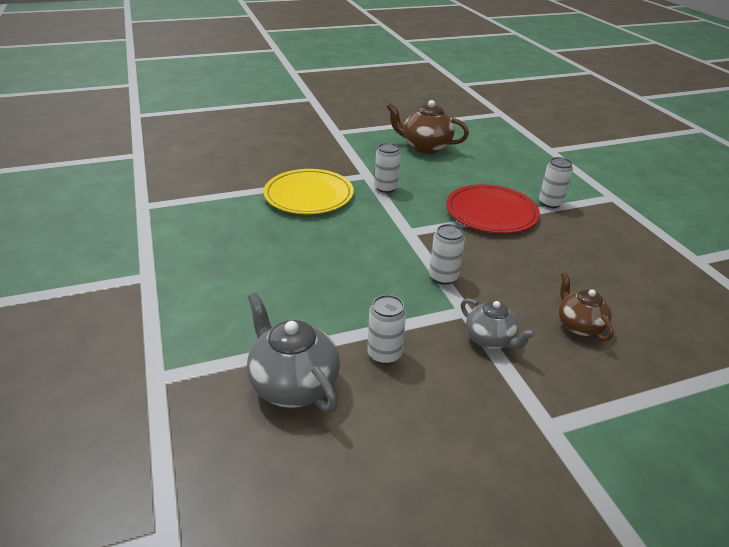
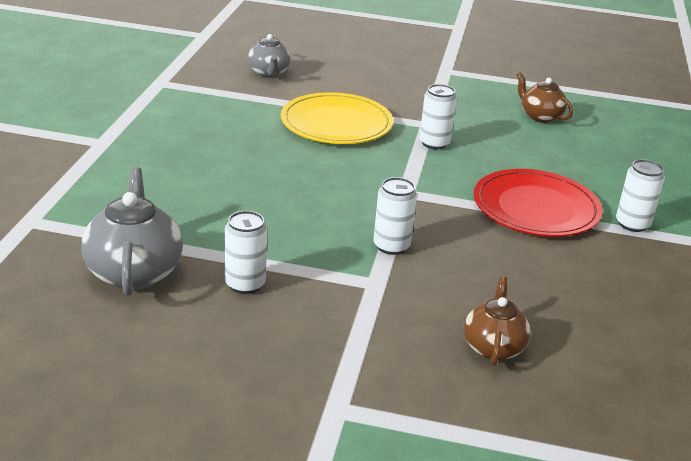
camera: 30 degrees right, 5 degrees down
brown teapot [387,100,469,154] -> brown teapot [516,72,573,123], size x0.63
grey teapot [461,299,535,349] -> grey teapot moved to [248,34,291,78]

